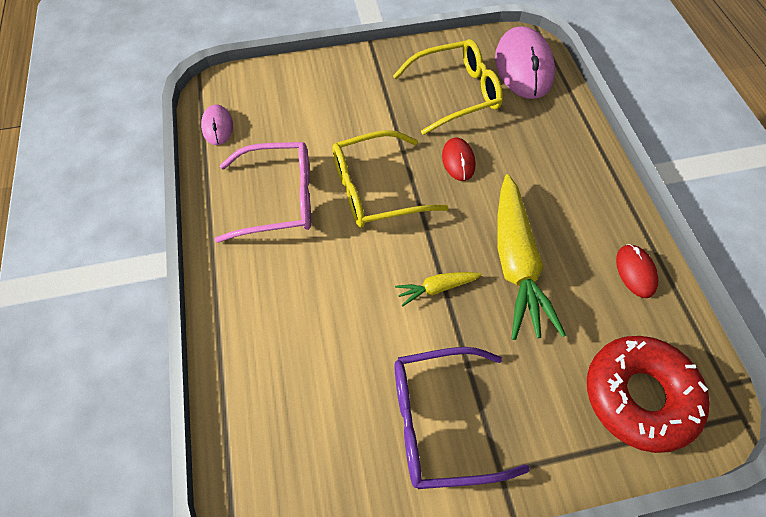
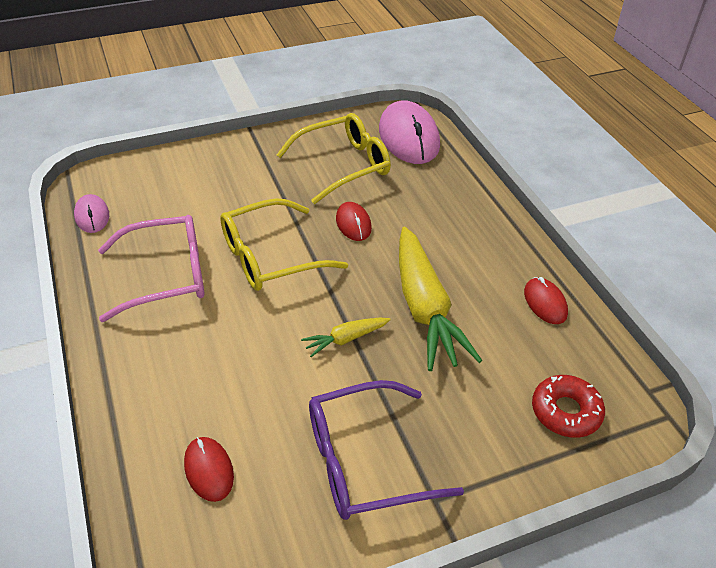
camera: 10 degrees left, 15 degrees down
red donut [587,336,710,453] -> red donut [532,375,605,438], size x0.60
none -> red mouse [184,437,234,502]

